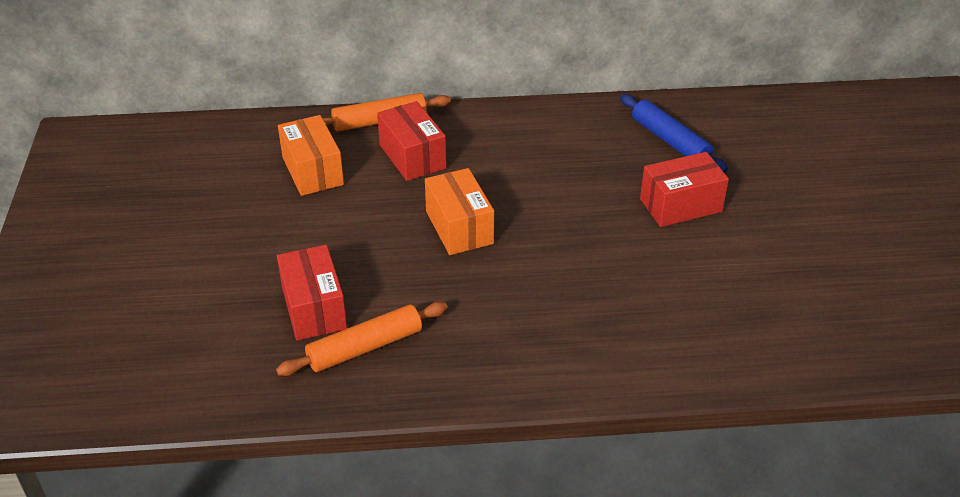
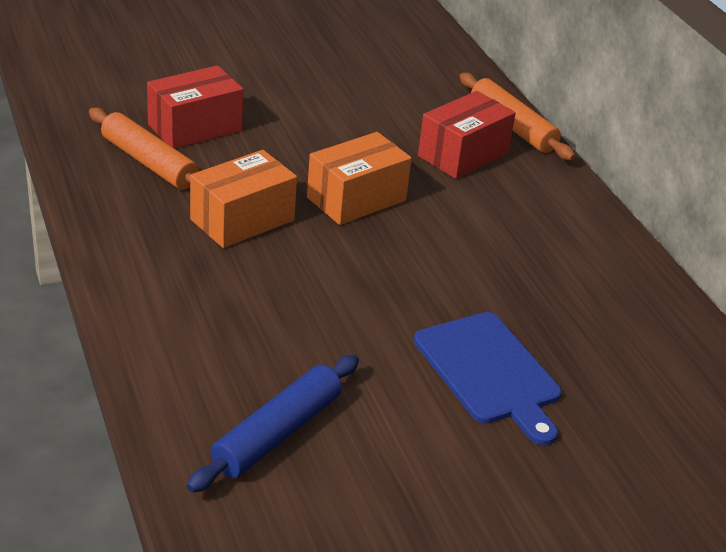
camera: 70 degrees right, 5 degrees down
orange box [278,115,344,196] -> orange box moved to [190,150,297,248]
blue rolling pin [620,94,728,173] -> blue rolling pin moved to [187,355,359,493]
red box [640,152,729,227] -> blue cutting board [414,312,562,446]

